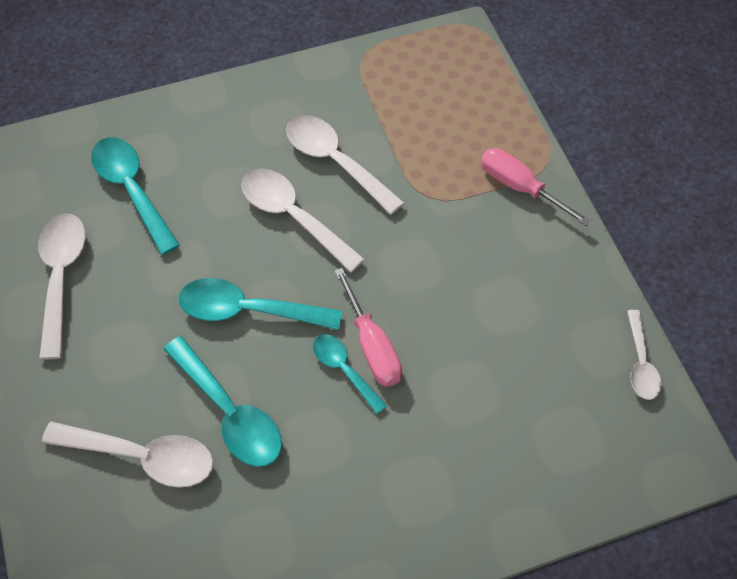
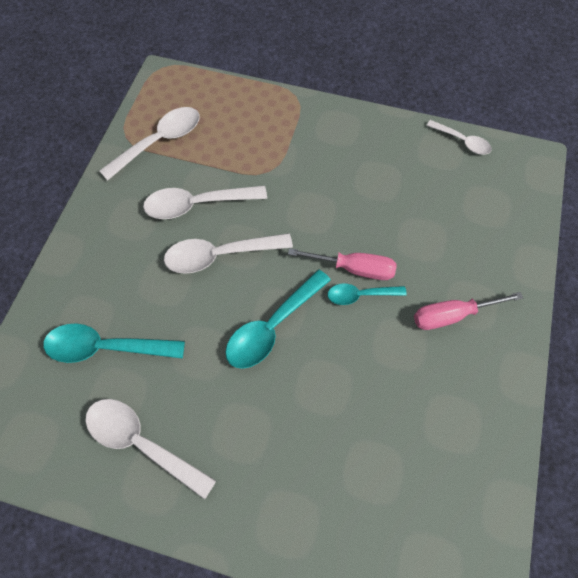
camera: 55 degrees left, 5 degrees up
white spoon [42,421,213,488] -> white spoon moved to [99,107,200,180]
turquoise spoon [164,336,282,467] -> none
pink screwdriver [481,148,591,226] -> pink screwdriver moved to [414,292,523,330]

